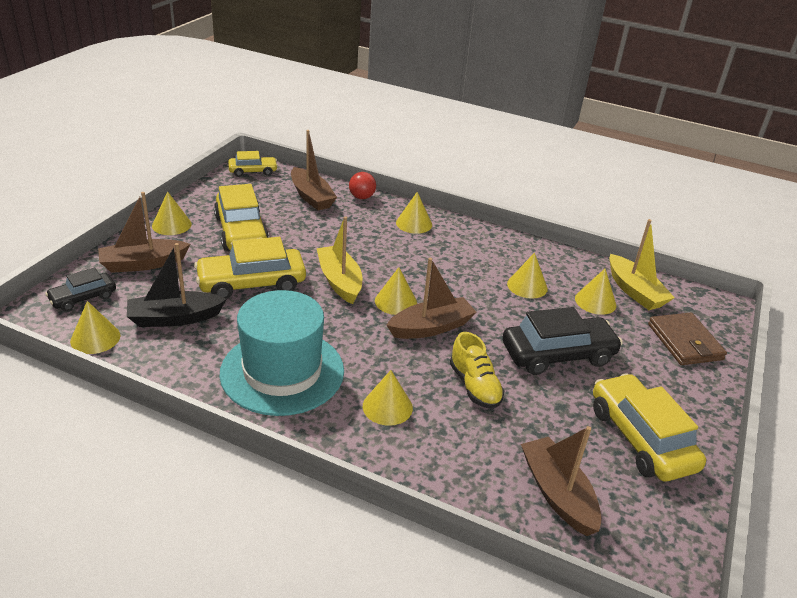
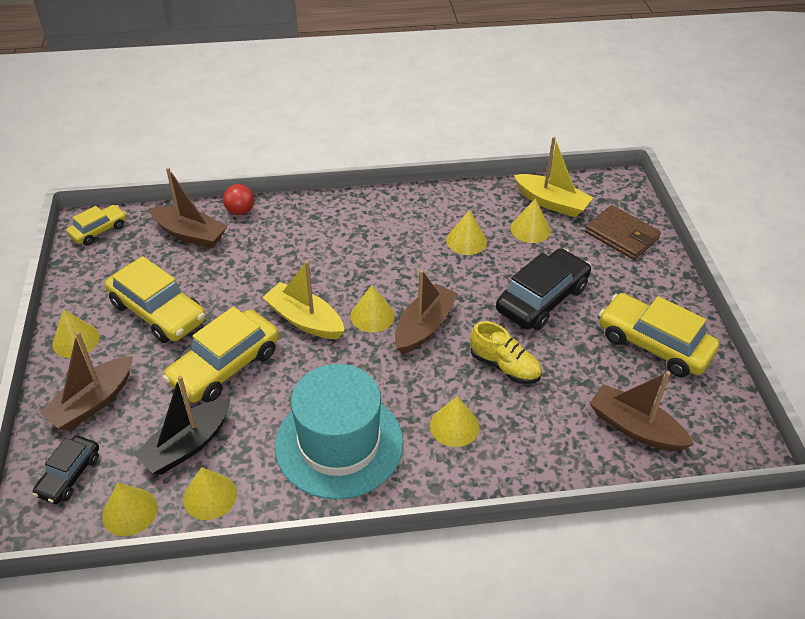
camera: 30 degrees left, 10 degrees up
yellow cone [396,192,432,234] -> yellow cone moved to [183,467,237,520]

